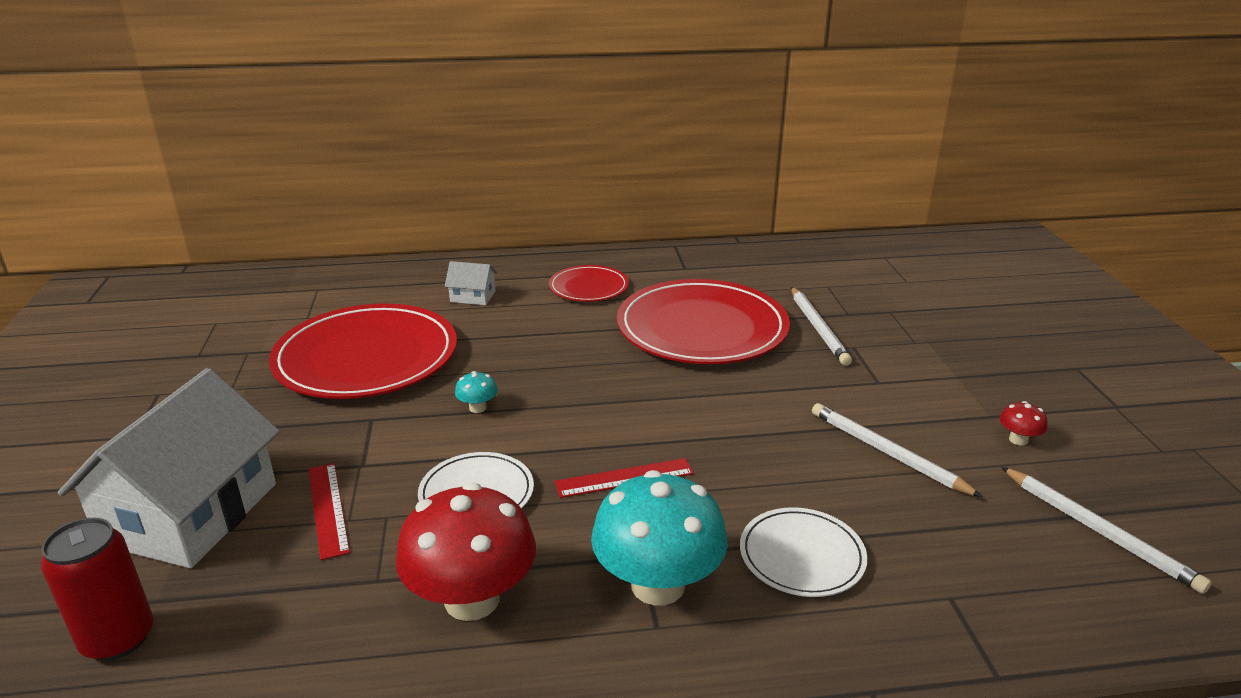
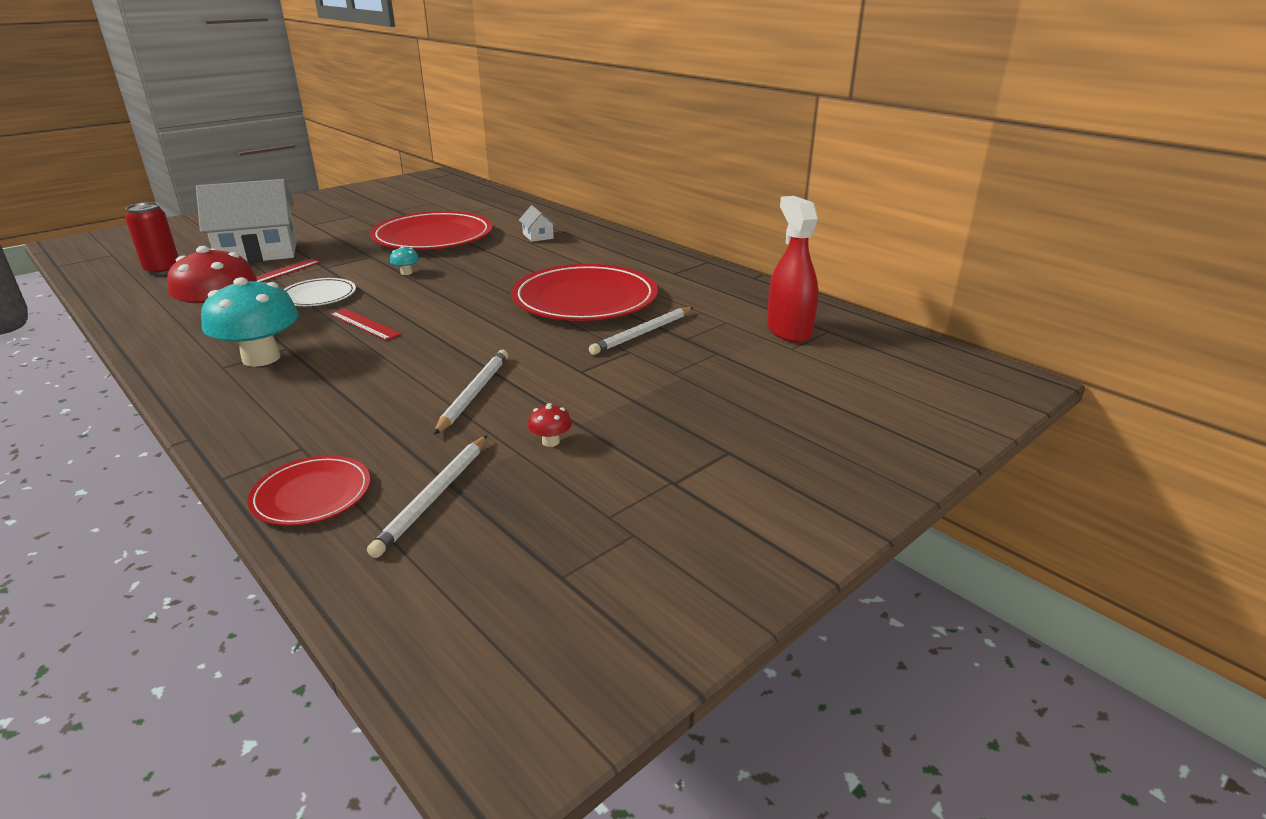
camera: 55 degrees right, 0 degrees up
red plate [549,265,629,302] -> red plate moved to [248,455,370,526]
white plate [740,507,868,597] -> none
none -> red spray bottle [767,196,818,343]

